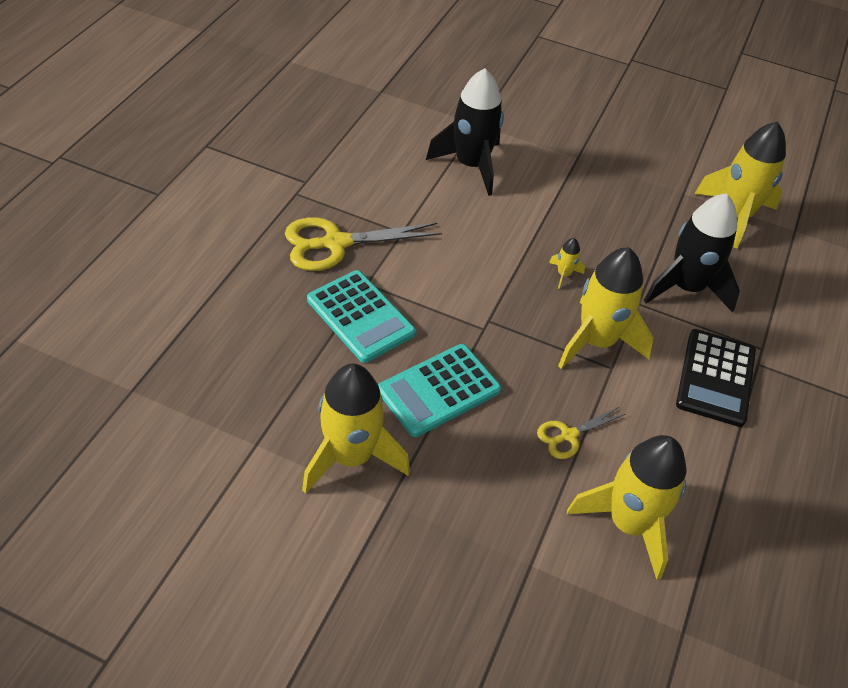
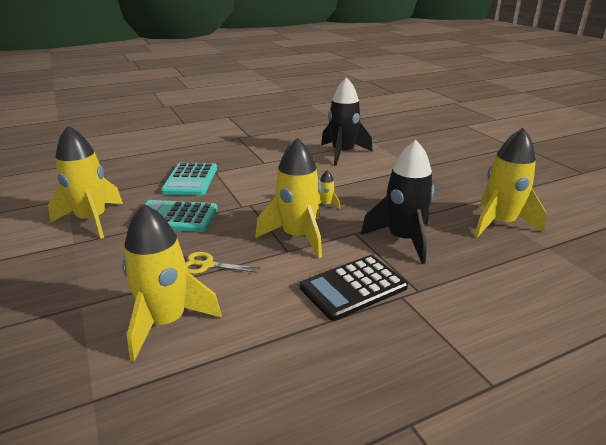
camera: 45 degrees right, 20 degrees down
yellow scissors [285,217,442,271] -> none

